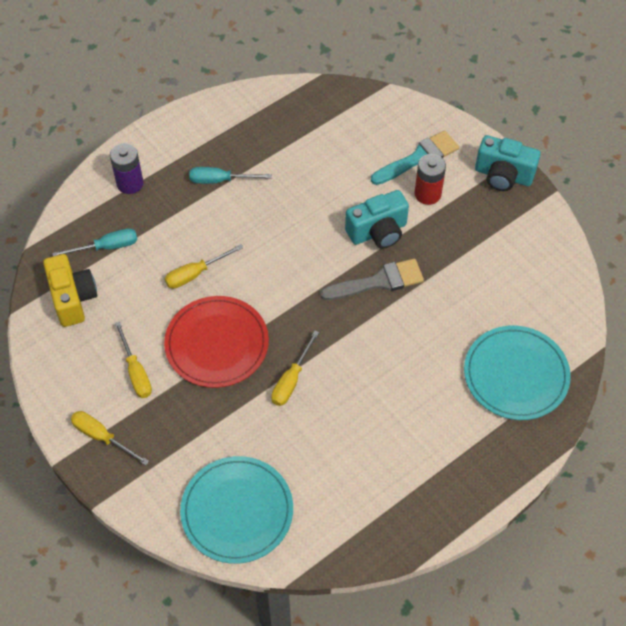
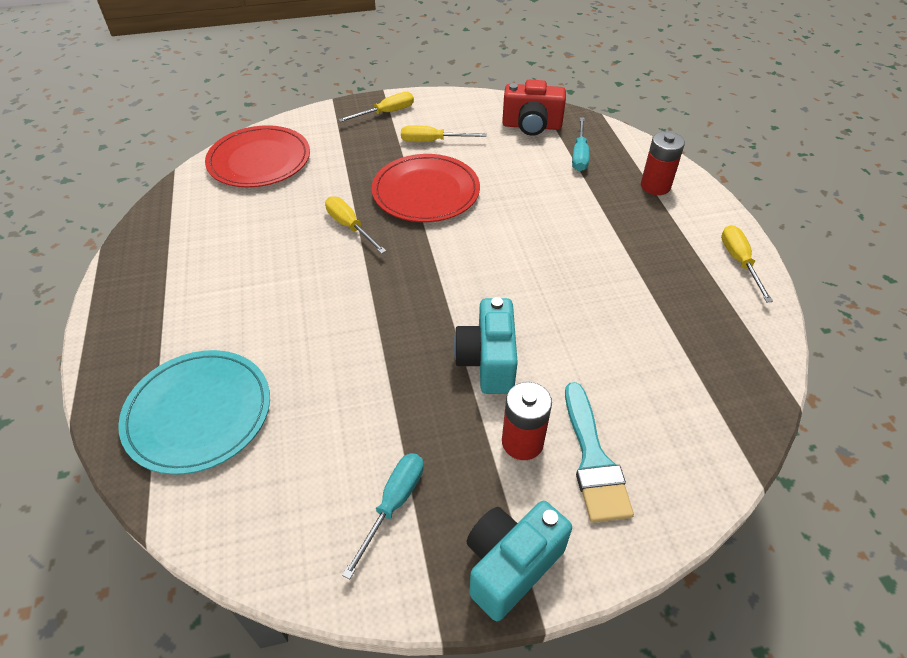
camera: 115 degrees right, 10 degrees down
yellow camera [43,254,97,327] -> red camera [502,80,566,136]
purple battery [110,143,143,194] -> red battery [641,131,685,195]
yellow screwdriver [165,244,243,289] -> yellow screwdriver moved to [721,225,773,302]
turquoise plate [180,456,293,564] -> red plate [205,125,310,187]
turquoise screwdriver [189,167,272,184] -> turquoise screwdriver moved to [342,453,424,580]
grey brush [320,259,424,300] -> none

